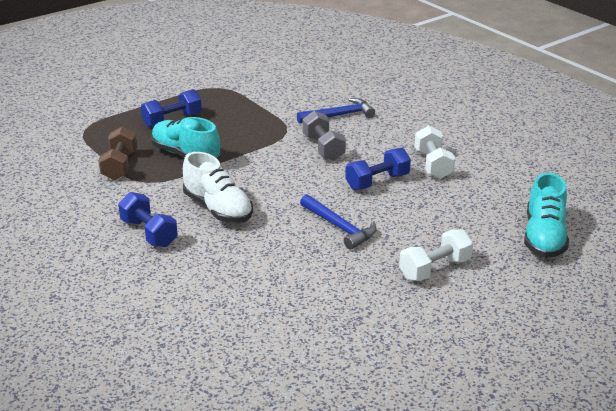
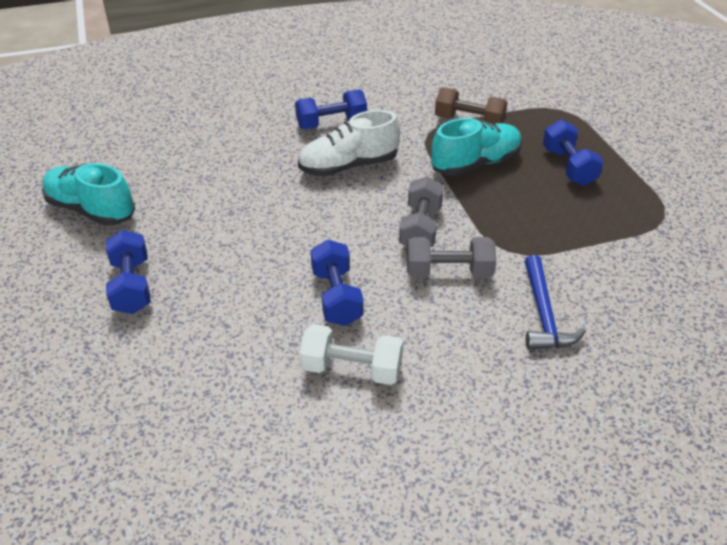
camera: 110 degrees right, 10 degrees up
blue hammer [300,194,377,250] -> none
white dumbbell [399,229,473,281] -> blue dumbbell [106,230,151,314]
turquoise shoe [524,173,569,258] -> turquoise shoe moved to [42,163,135,226]
none -> grey dumbbell [399,176,444,247]

